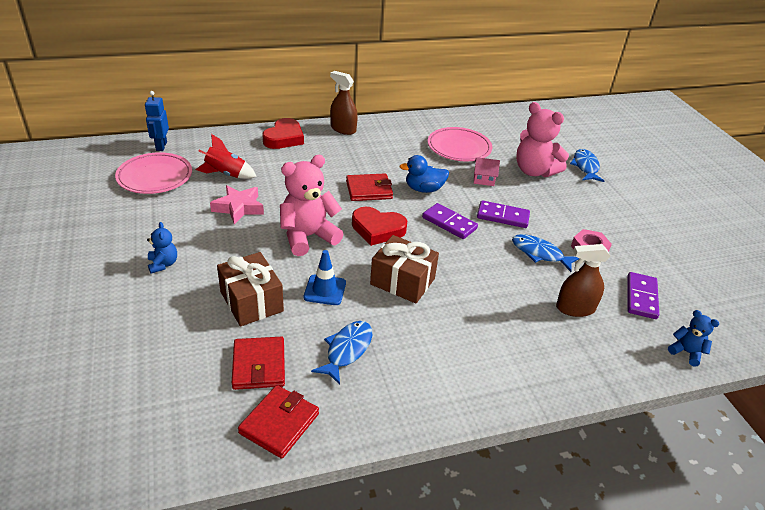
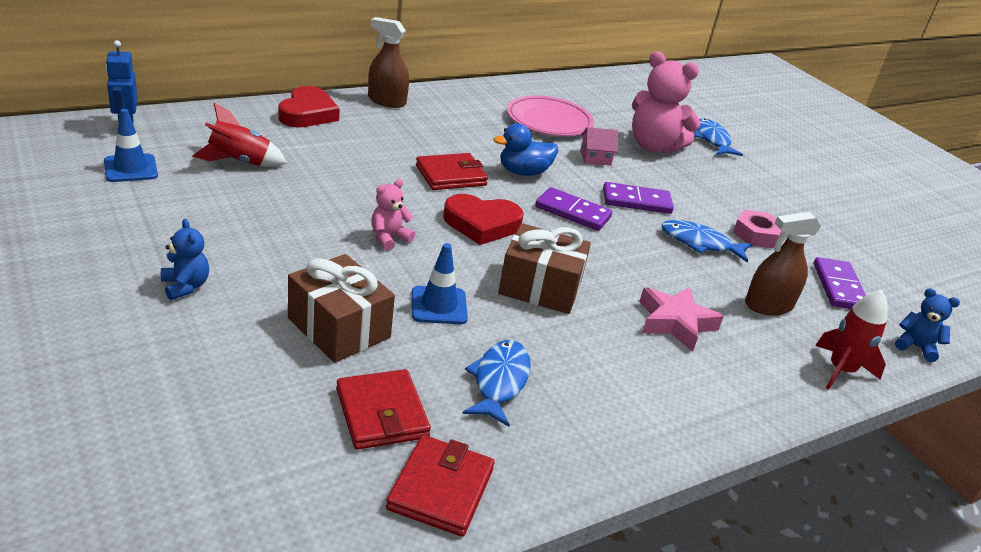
camera: 15 degrees left, 5 degrees down
pink plate [115,152,192,194] -> blue traffic cone [104,109,158,182]
pink star [210,185,264,224] -> pink star moved to [639,287,724,352]
pink teddy bear [280,155,343,256] -> pink teddy bear [371,179,415,251], size x0.49
none -> red rocket [815,290,888,390]

